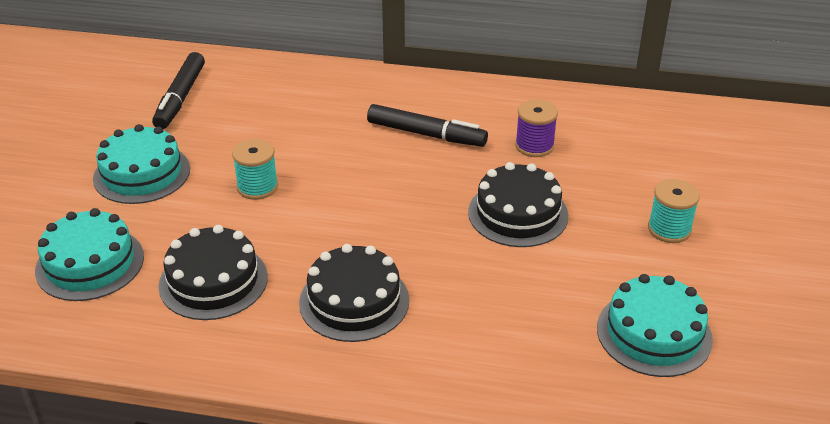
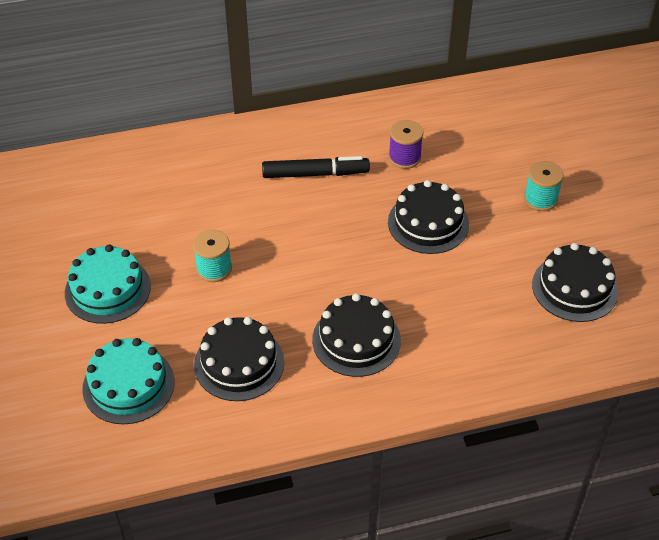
camera: 25 degrees left, 10 degrees up
black marker [152,52,205,129] -> none
turquoise cake [597,274,713,377] -> black cake [532,243,618,322]

